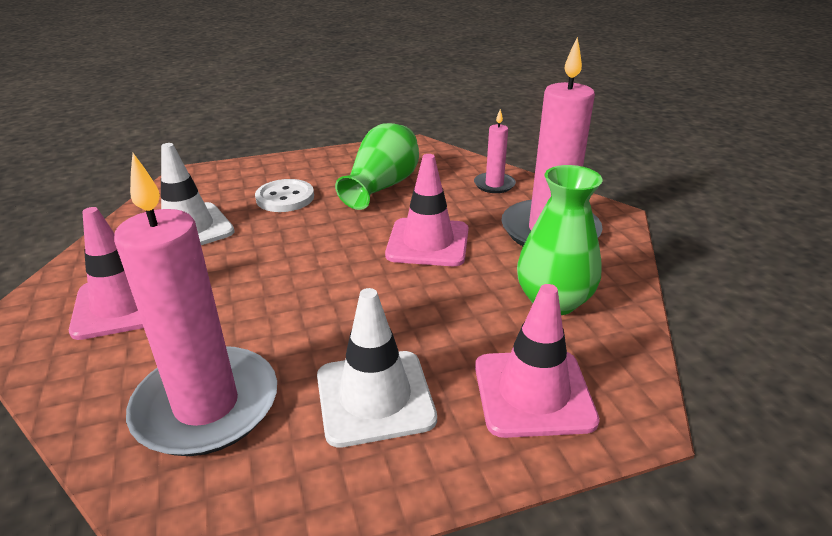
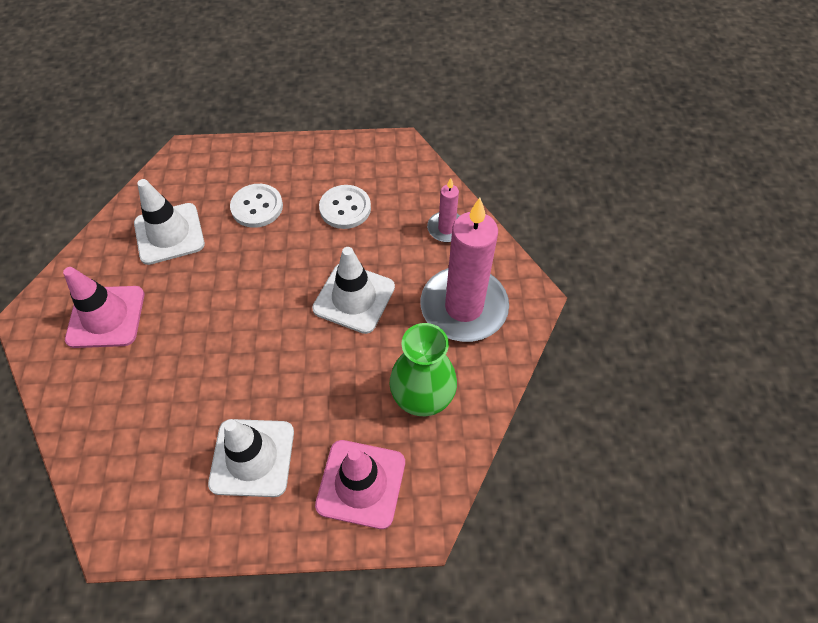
camera: 15 degrees right, 25 degrees up
pink candle [114,153,277,456] -> none
green vase [335,123,419,210] -> white button [319,185,371,229]
pink traffic cone [385,154,469,266] -> white traffic cone [312,247,395,334]

